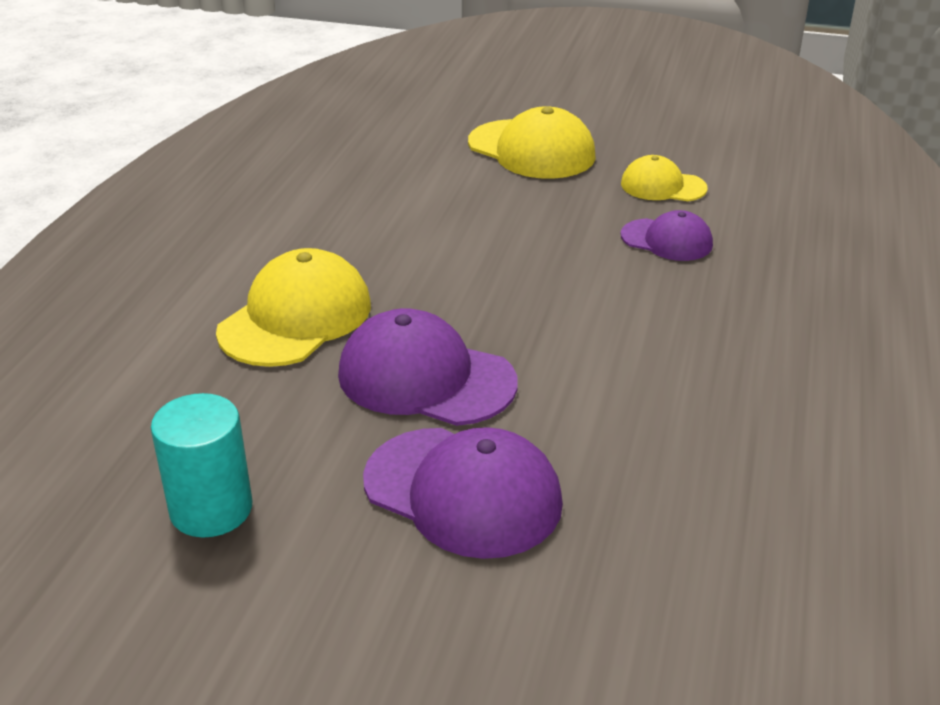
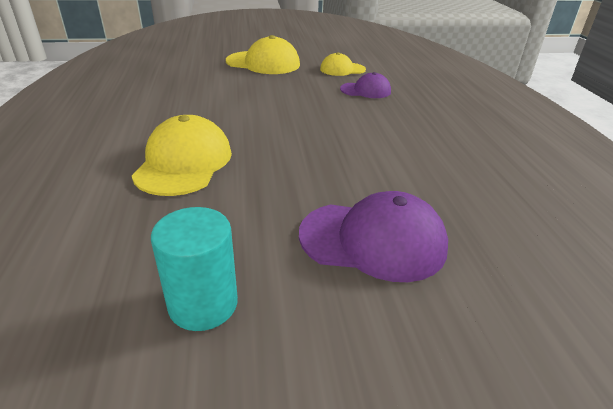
camera: 25 degrees left, 0 degrees up
purple cap [338,308,518,426] -> none

